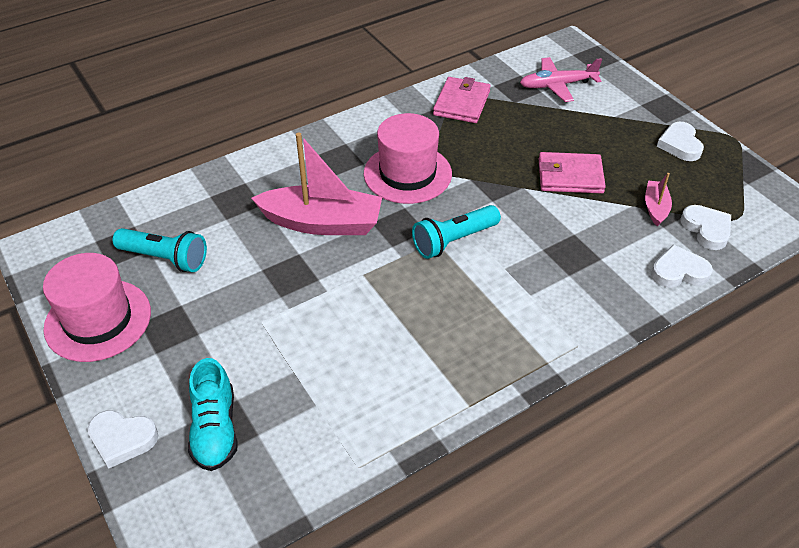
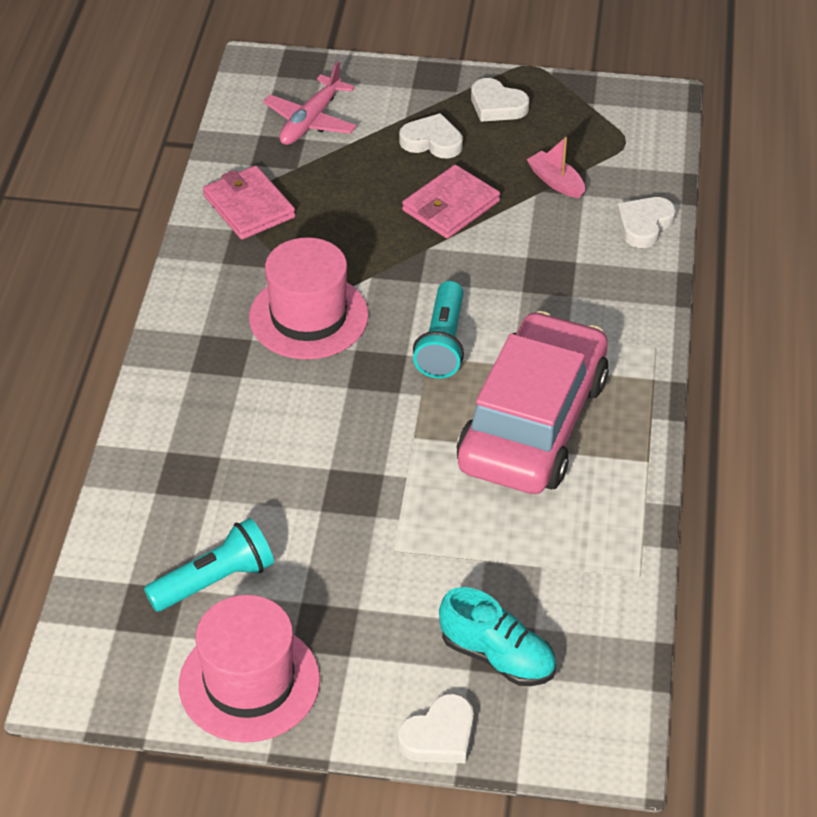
camera: 50 degrees left, 0 degrees up
pink boat [251,132,382,235] -> none
white heart [681,205,731,250] -> white heart moved to [399,113,463,158]
none -> pink car [457,311,609,494]

